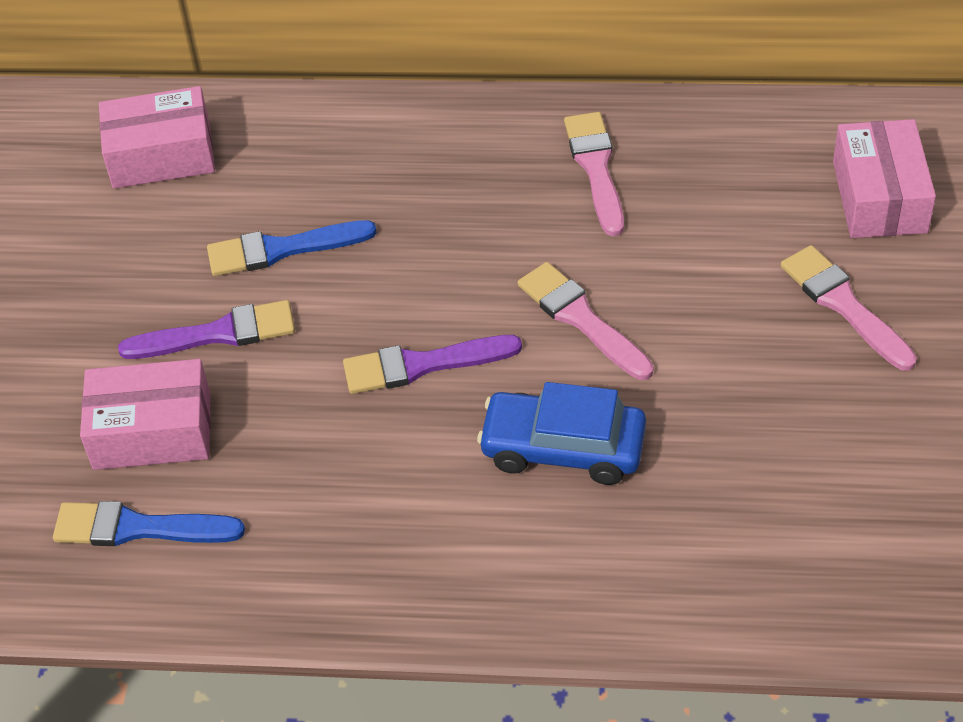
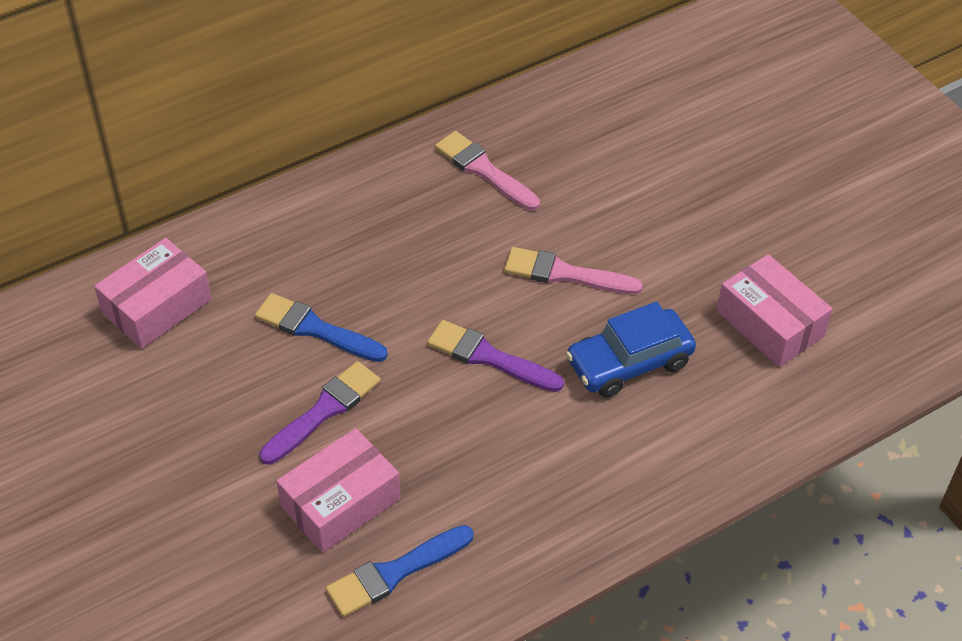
camera: 40 degrees left, 0 degrees up
blue brush [207,220,377,276] -> blue brush turned 75 degrees clockwise [255,293,388,362]
purple brush [343,335,522,394] -> purple brush turned 75 degrees clockwise [427,320,564,392]
pink brush [781,245,917,371] -> none
pink box [833,119,936,238] -> pink box moved to [717,254,832,367]

